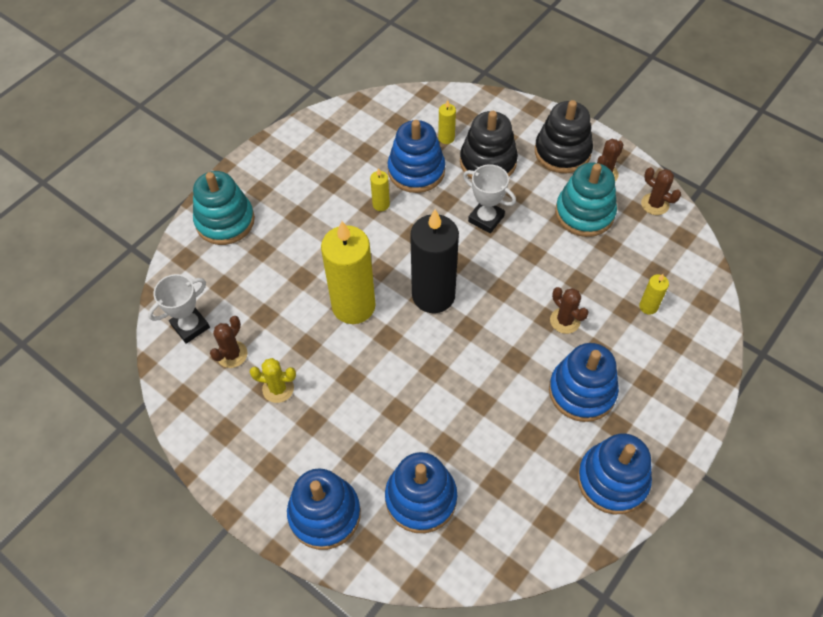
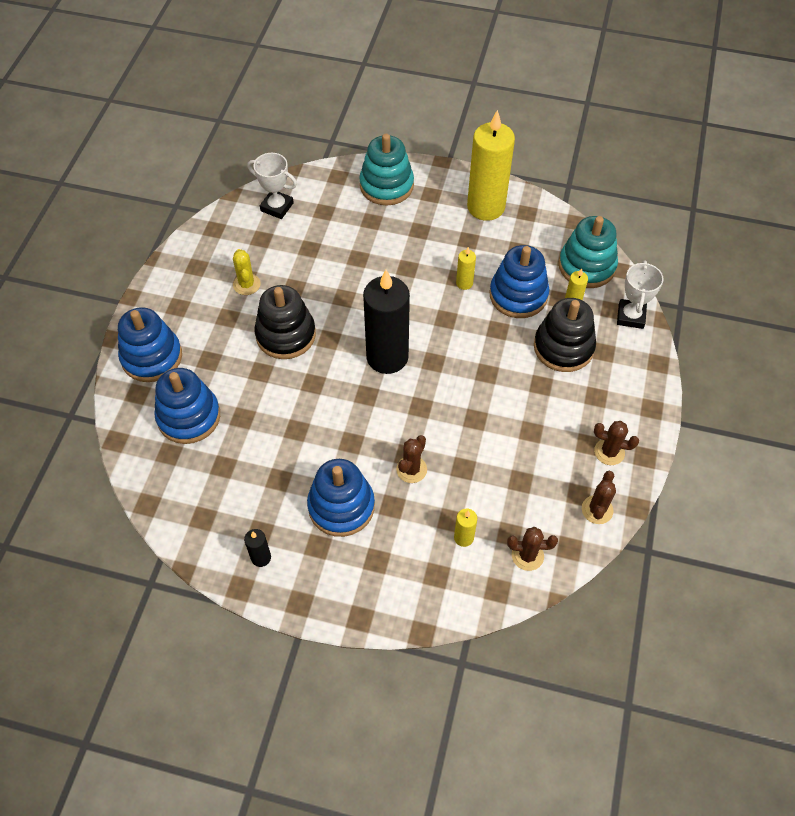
camera: 65 degrees right, 0 degrees up
brown cactus [210,316,248,368] -> brown cactus moved to [507,527,558,571]
yellow candle [321,221,376,324] -> yellow candle moved to [467,110,515,221]
white trophy [463,164,516,233] -> white trophy moved to [617,260,664,329]
black stacking toy [535,100,593,173] -> black stacking toy moved to [254,285,316,359]
turquoise stacking toy [555,163,617,237] -> turquoise stacking toy moved to [559,216,618,288]
blue stacking toy [577,434,652,515] -> black candle [244,529,271,567]

